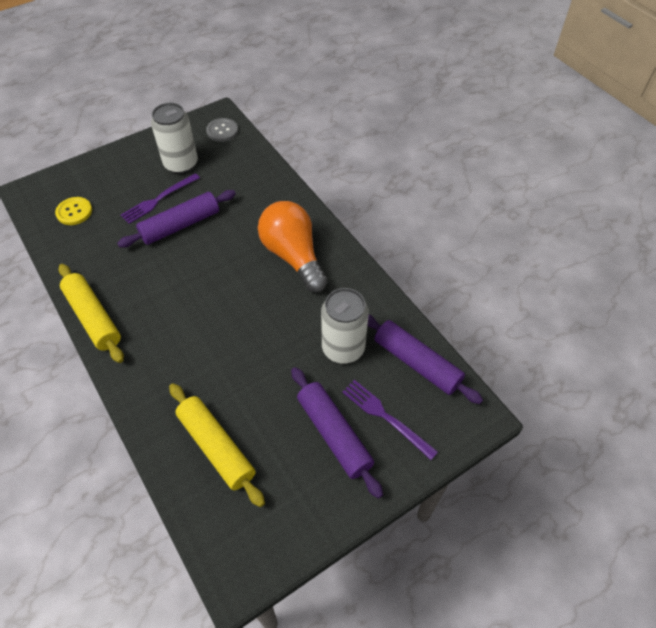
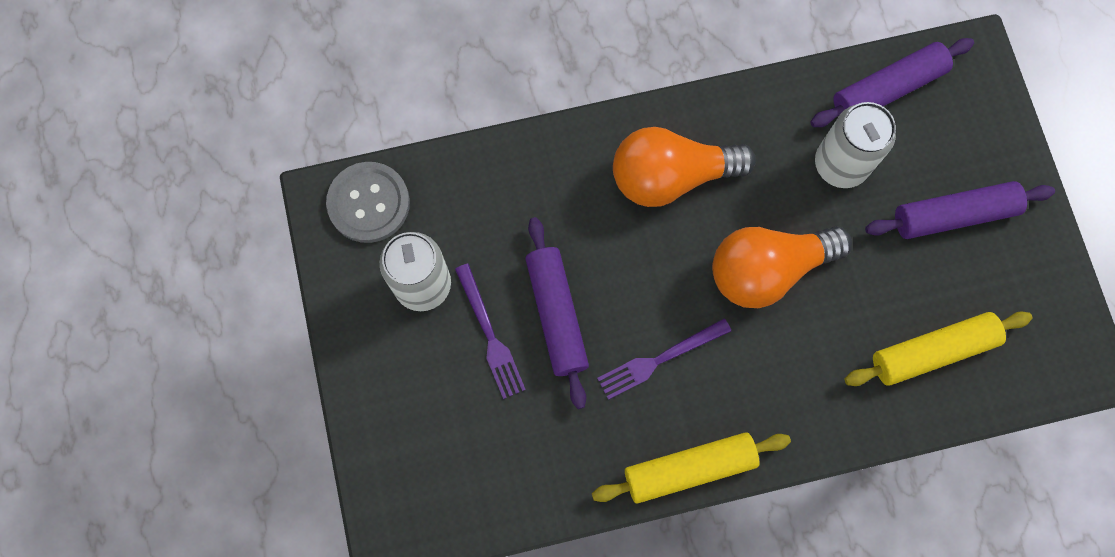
camera: 70 degrees left, 20 degrees up
yellow button [55,197,92,225] -> none
grey button [206,118,238,142] -> grey button [326,162,410,243], size x1.53
purple fork [342,380,438,460] -> purple fork moved to [597,318,731,400]
none -> orange light bulb [712,226,852,308]

